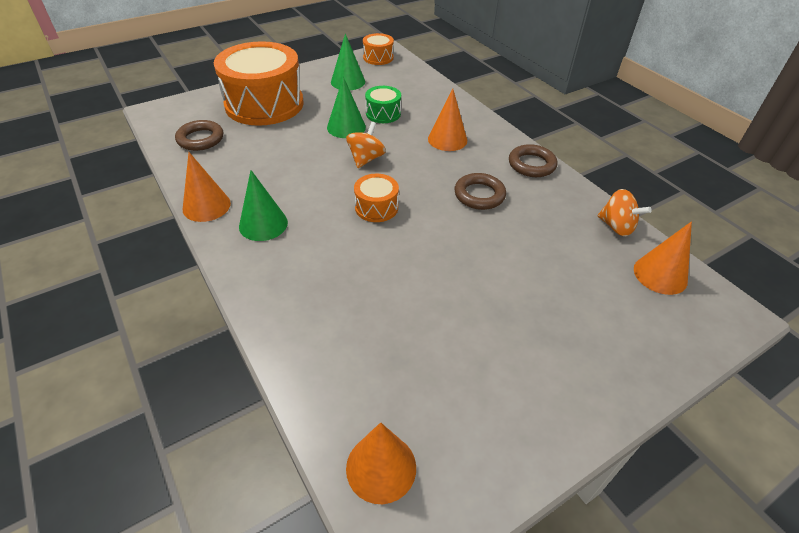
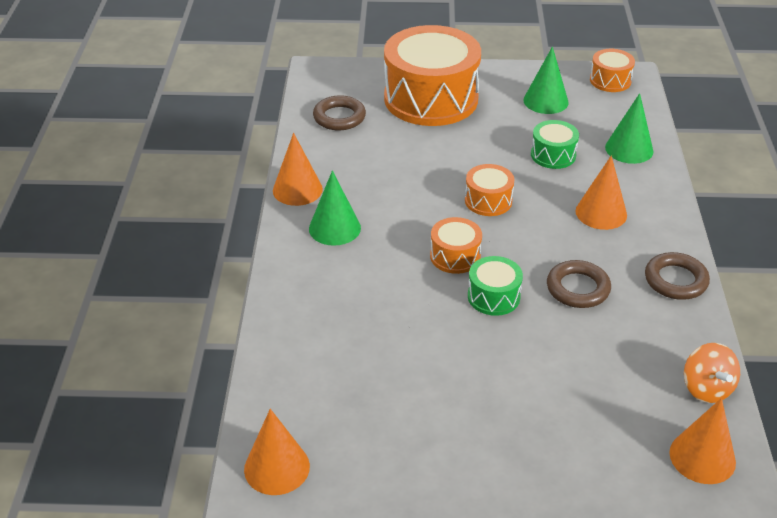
camera: 35 degrees right, 5 degrees down
green cone [327,76,366,138] -> green cone moved to [605,93,653,164]
orange spinning top [346,122,386,168] -> orange drum [465,164,515,216]
none -> green drum [468,256,523,316]

